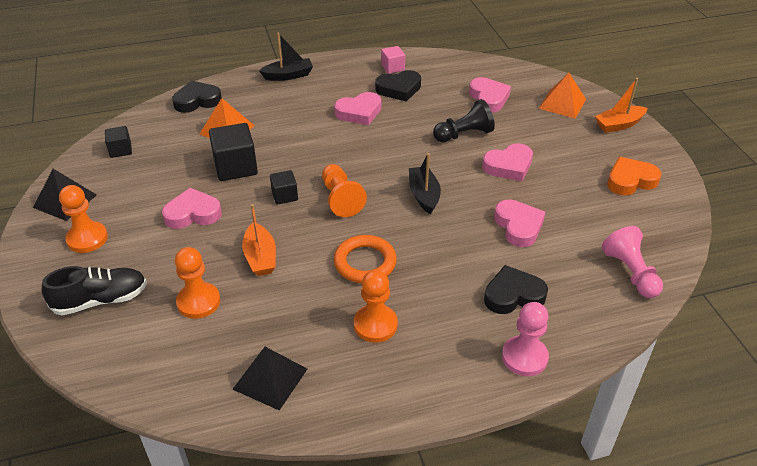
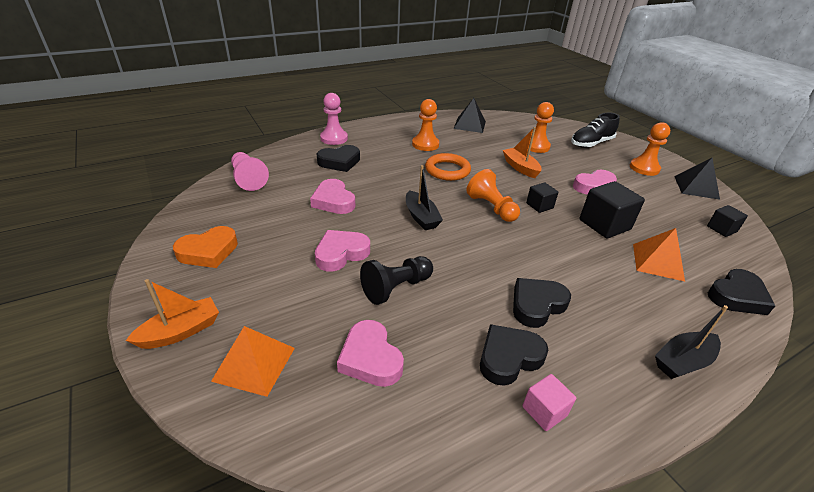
camera: 165 degrees right, 5 degrees down
pink heart [334,92,381,125] -> black heart [513,278,571,328]

